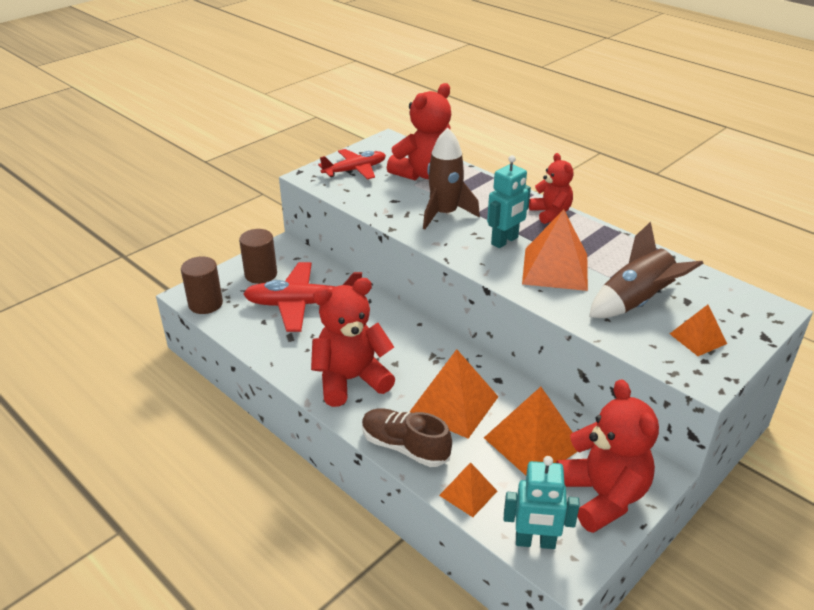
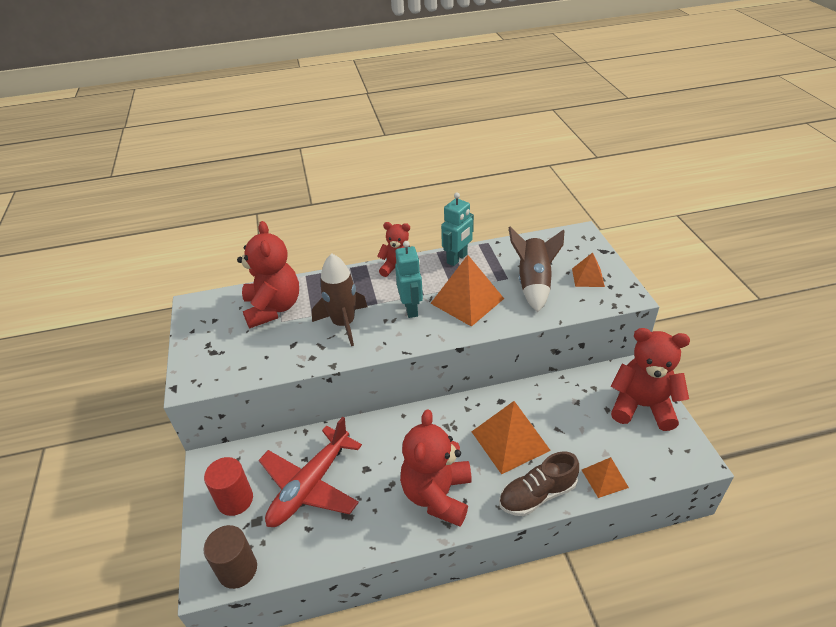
camera: 55 degrees left, 5 degrees up
brown cylinder [239,229,277,284] -> red cylinder [204,457,253,516]
red plane [318,149,386,180] -> none
orange pyramid [484,387,578,475] -> none
turquoise robot [504,456,580,549] -> turquoise robot moved to [441,192,474,266]

